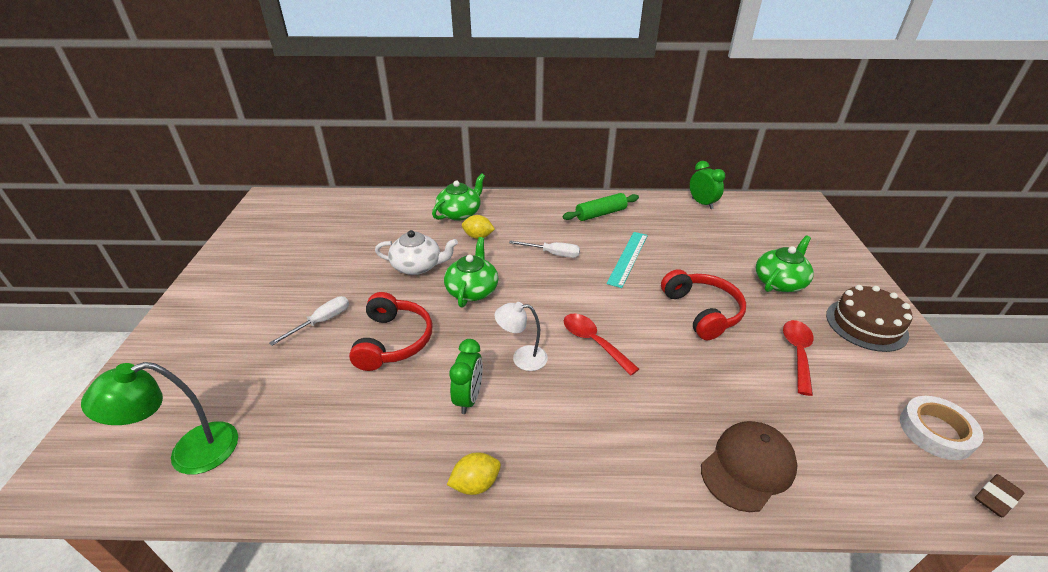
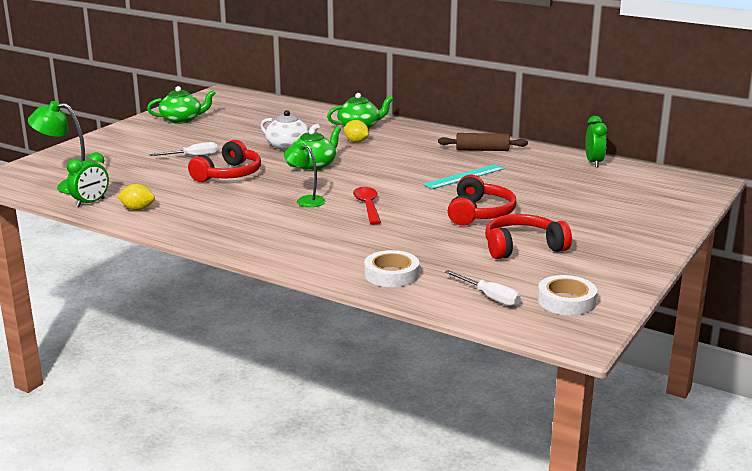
camera: 30 degrees right, 15 degrees down
yellow lemon [447,452,501,495] -> yellow lemon moved to [117,184,155,210]
green clock [449,339,483,414] -> green clock moved to [67,152,109,207]
white lamp [495,302,548,371] -> green lamp [284,142,326,207]
white screwdriver [509,240,580,258] -> white screwdriver moved to [445,270,521,306]
green rolling pin [562,193,639,221] -> brown rolling pin [438,133,528,151]
brown cap [701,421,797,512] -> white tape [364,250,419,287]
green teapot [756,235,814,292] -> green teapot moved to [147,86,216,124]
red spoon [783,320,814,396] -> red headphones [485,214,572,259]
brown cake [826,285,912,352] -> none
brown eraser [975,474,1024,518] -> none

